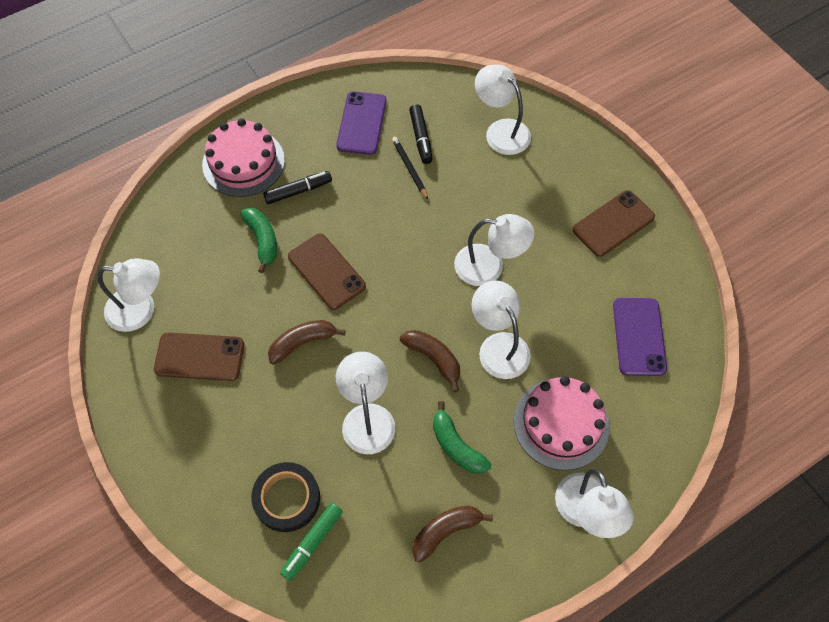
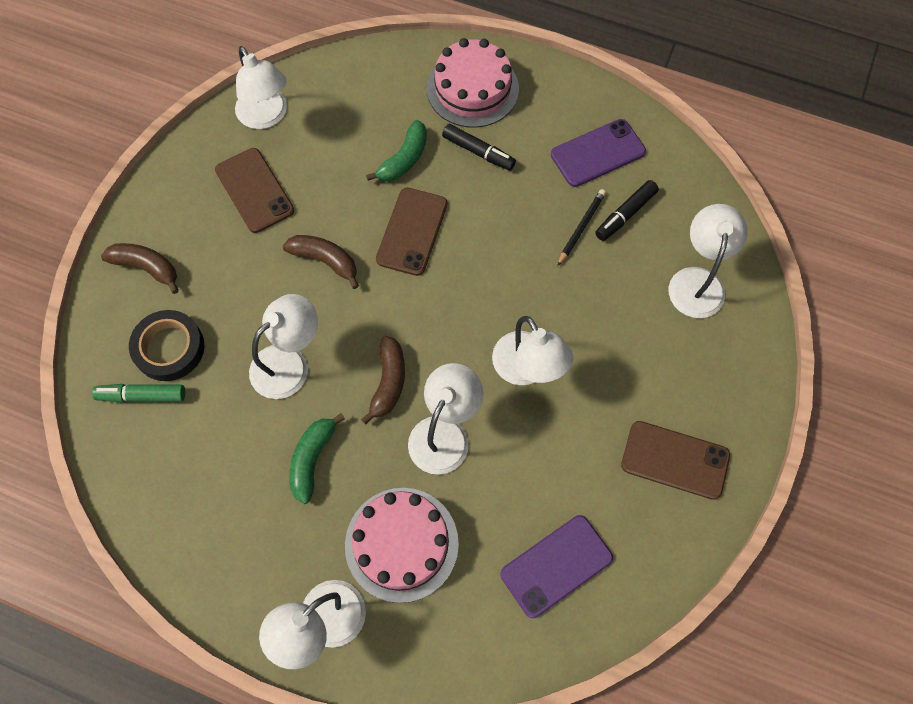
camera: 55 degrees right, 5 degrees up
brown banana [412,505,493,563] -> brown banana moved to [101,243,179,294]

